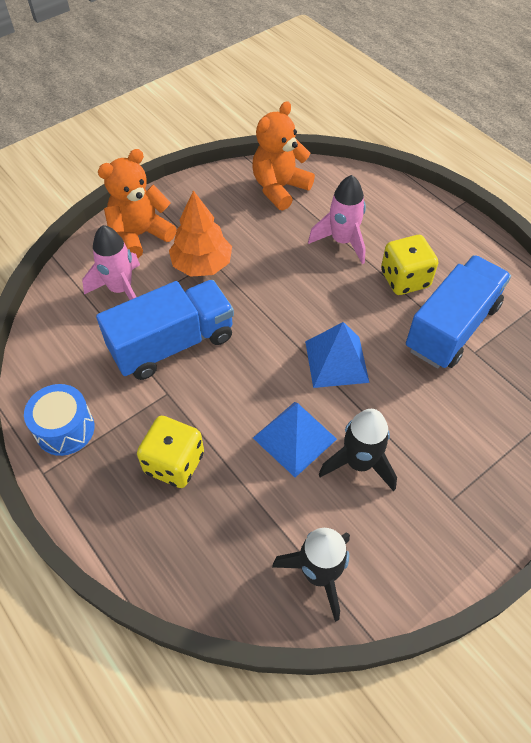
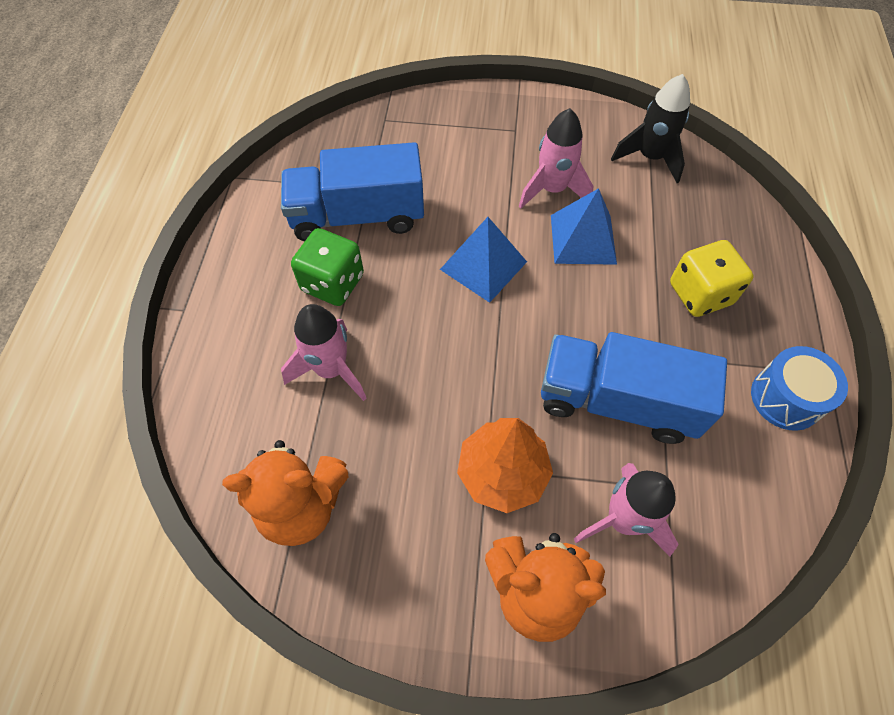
camera: 135 degrees left, 5 degrees up
black rocket [319,409,397,491] -> pink rocket [519,108,594,209]
yellow dice [381,235,438,295] -> green dice [291,228,364,306]

